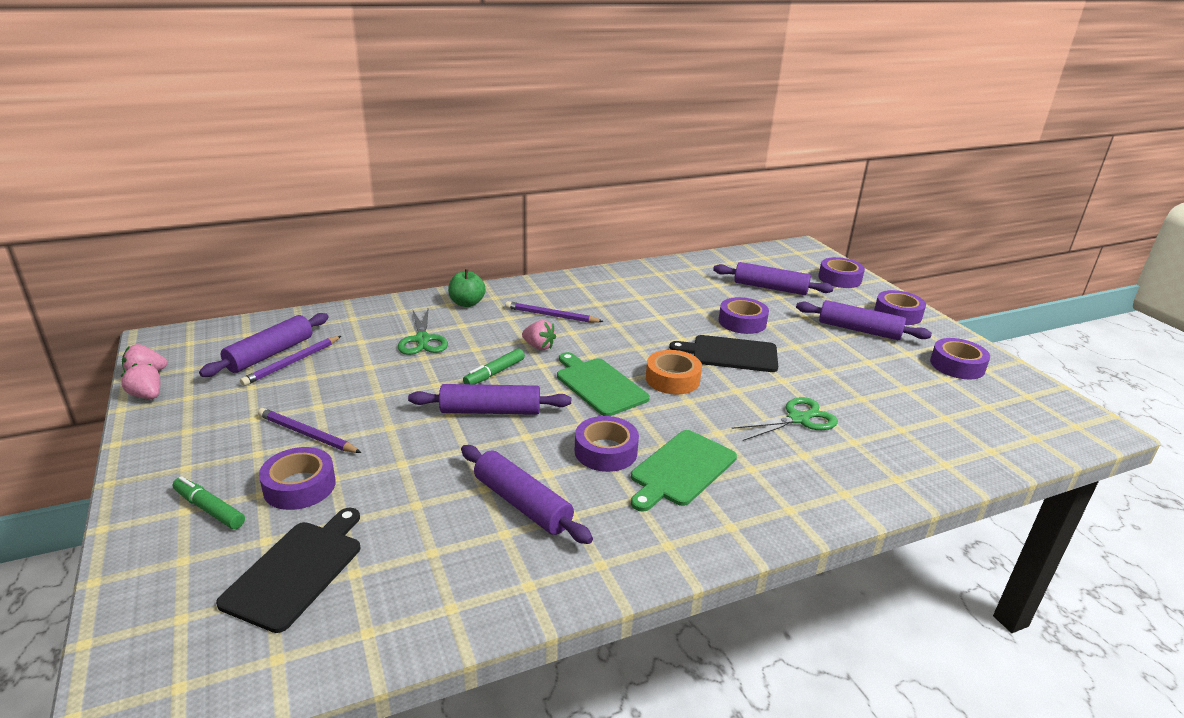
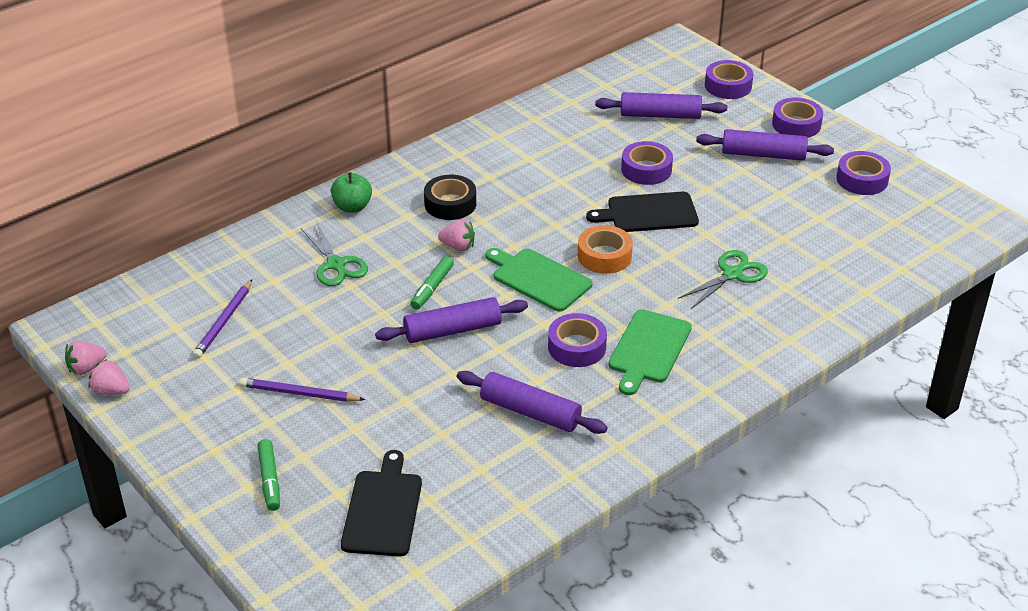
camera: 15 degrees left, 10 degrees up
green marker [173,476,245,529] -> green marker turned 120 degrees counterclockwise [257,439,280,511]
purple rolling pin [199,313,329,377] -> none
purple tape [259,447,336,510] -> none
purple pencil [505,301,604,323] -> black tape [424,175,476,220]

